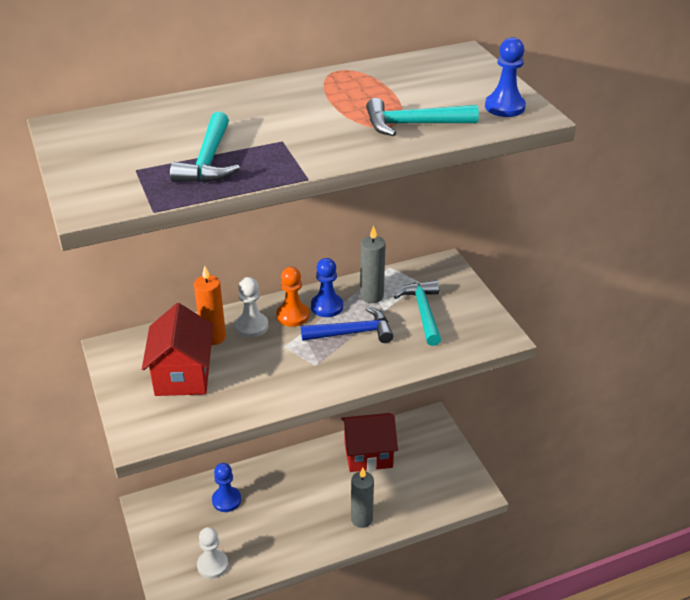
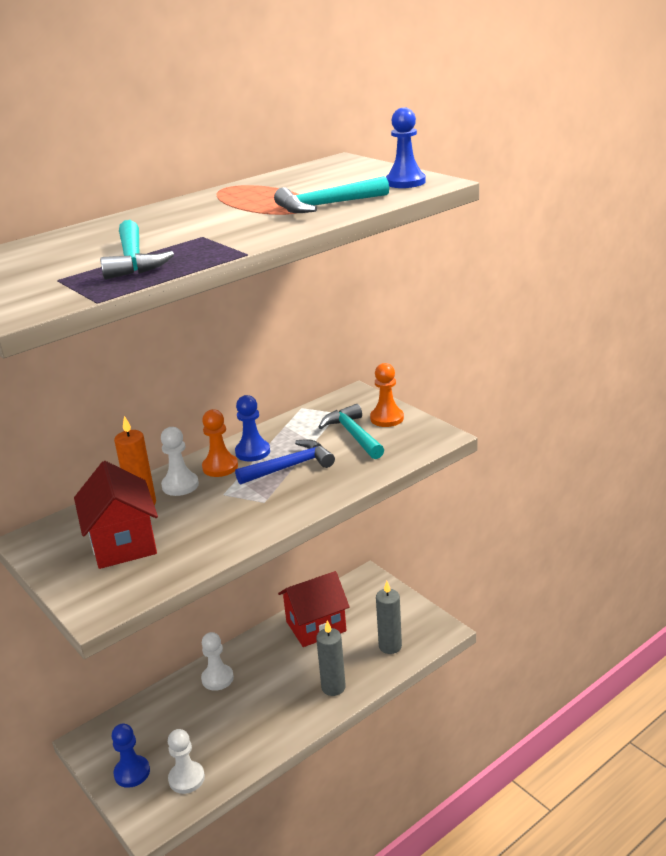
camera: 15 degrees left, 10 degrees down
blue pawn [212,463,241,512] -> blue pawn moved to [112,723,150,788]
grey candle [360,226,386,303] -> grey candle moved to [376,581,402,654]
none -> white pawn [201,632,234,691]
none -> orange pawn [370,363,404,427]

